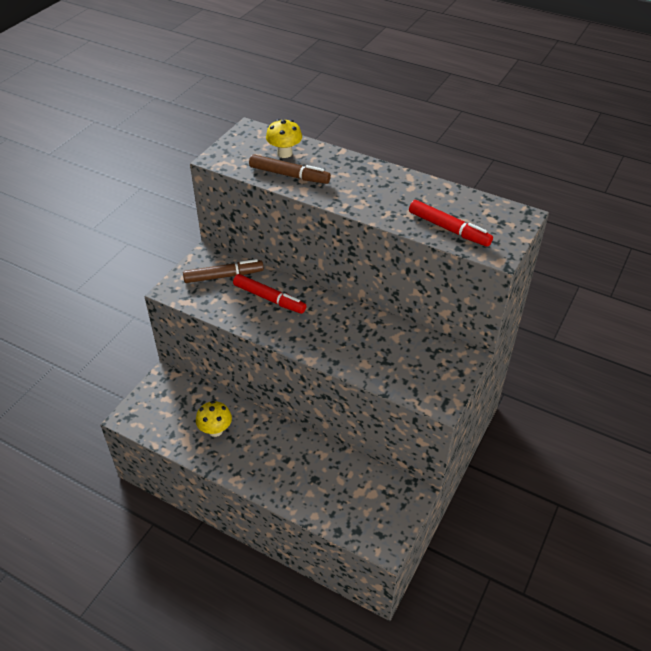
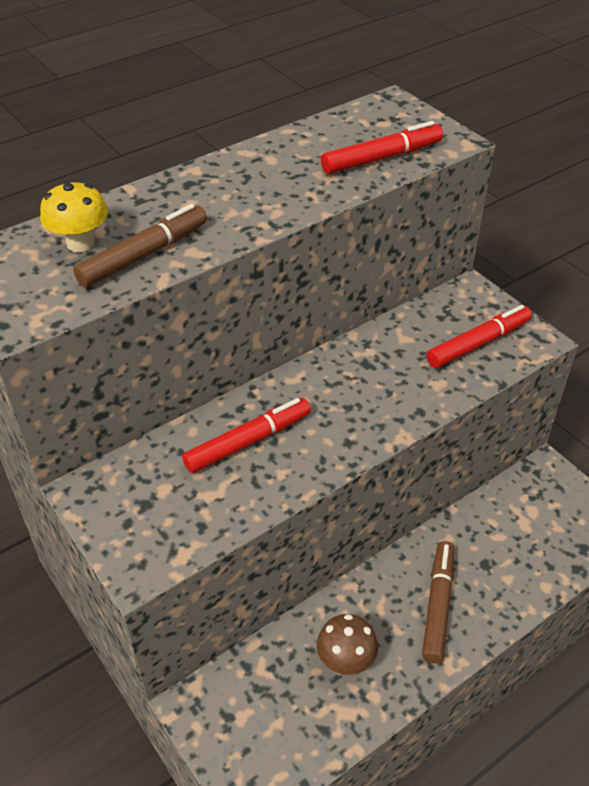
camera: 65 degrees left, 0 degrees up
brown marker [183,259,264,283] -> brown marker moved to [422,541,454,663]
yellow mushroom [196,401,232,437] -> brown mushroom [317,614,378,675]
none -> red marker [426,305,532,368]

